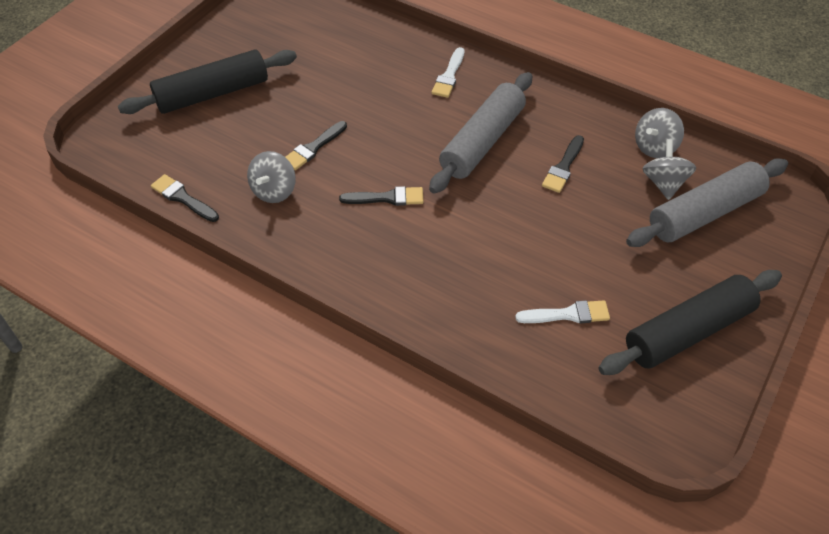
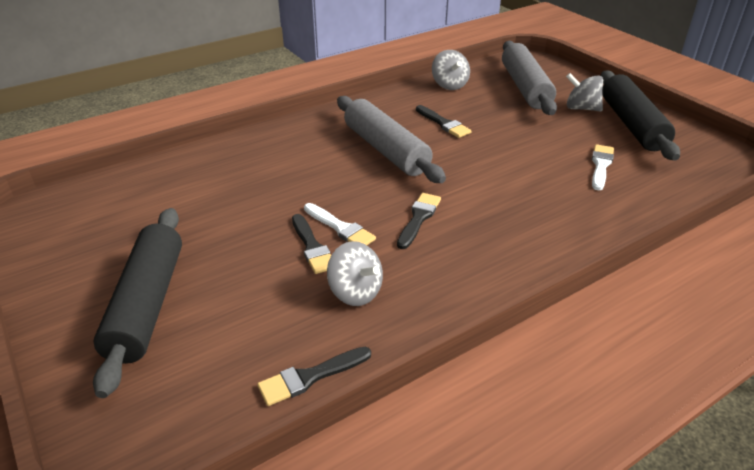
camera: 65 degrees left, 15 degrees down
white brush [432,47,464,98] -> white brush moved to [304,203,376,245]
grey spinning top [642,139,696,200] -> grey spinning top moved to [566,73,603,112]

